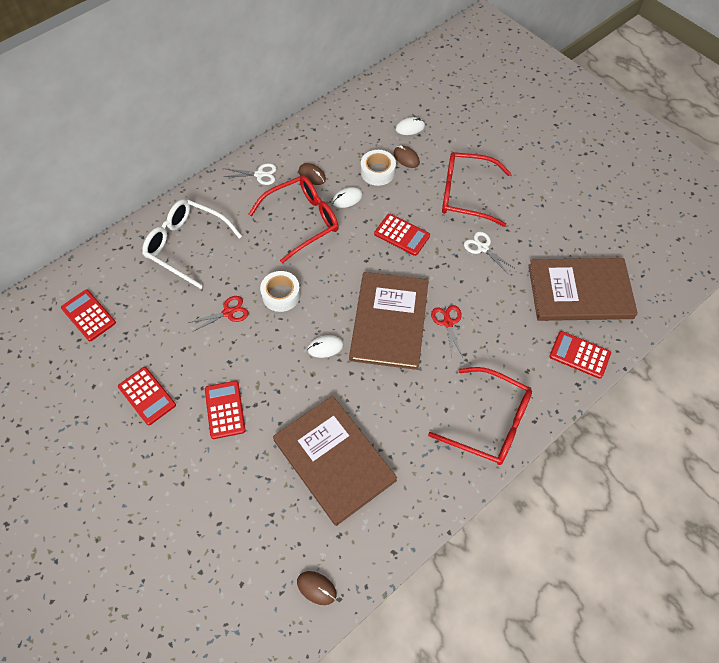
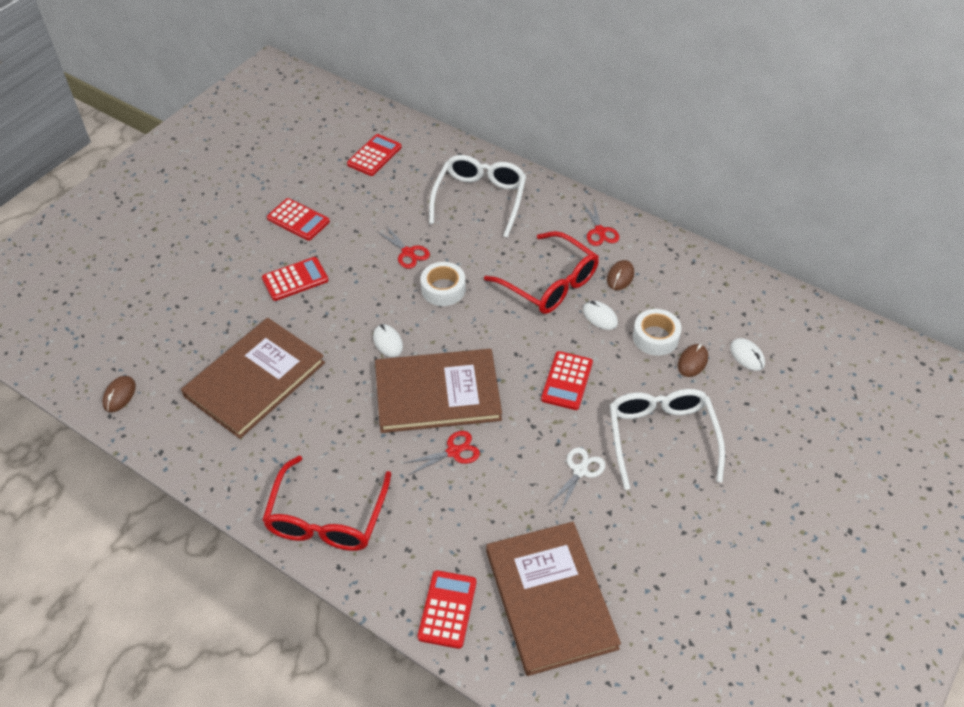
camera: 75 degrees right, 10 degrees down
red calculator [118,367,176,425] -> red calculator turned 90 degrees counterclockwise [267,198,330,241]
white scissors [224,163,277,185] -> red scissors [582,202,619,246]
red glasses [442,152,511,227] -> white glasses [610,389,725,490]

